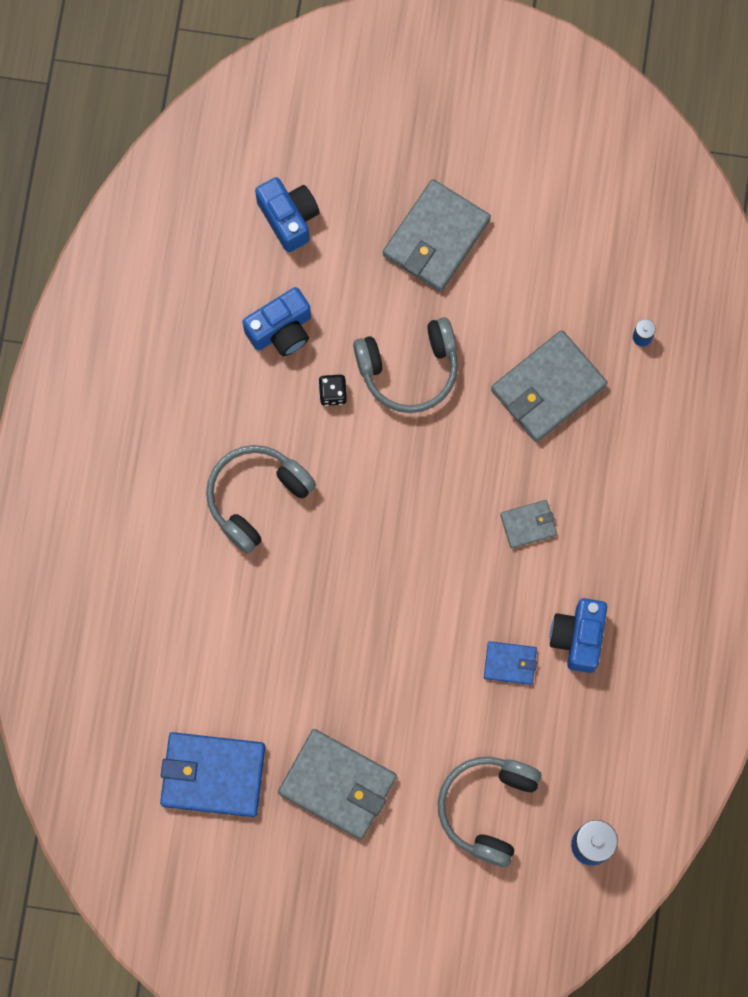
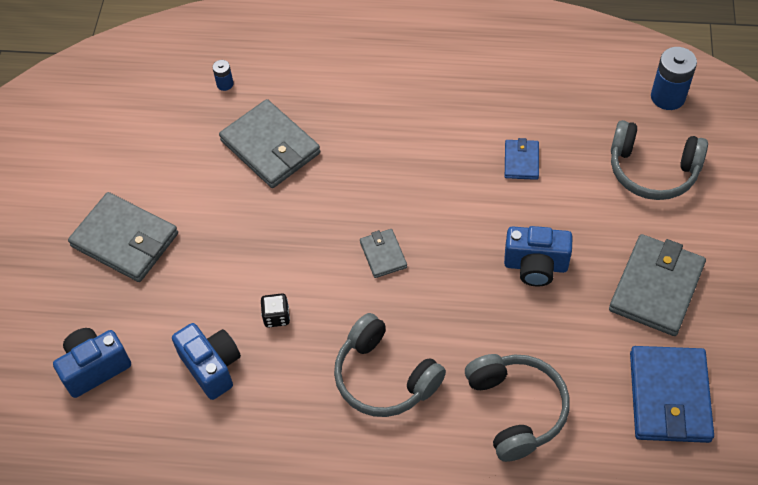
camera: 90 degrees left, 20 degrees down
grey headphones [353,317,458,413] -> grey headphones moved to [465,354,570,462]
grey wallet [500,500,557,549] -> grey wallet moved to [360,229,407,278]
blue camera [550,598,607,673] -> blue camera moved to [504,226,573,286]

